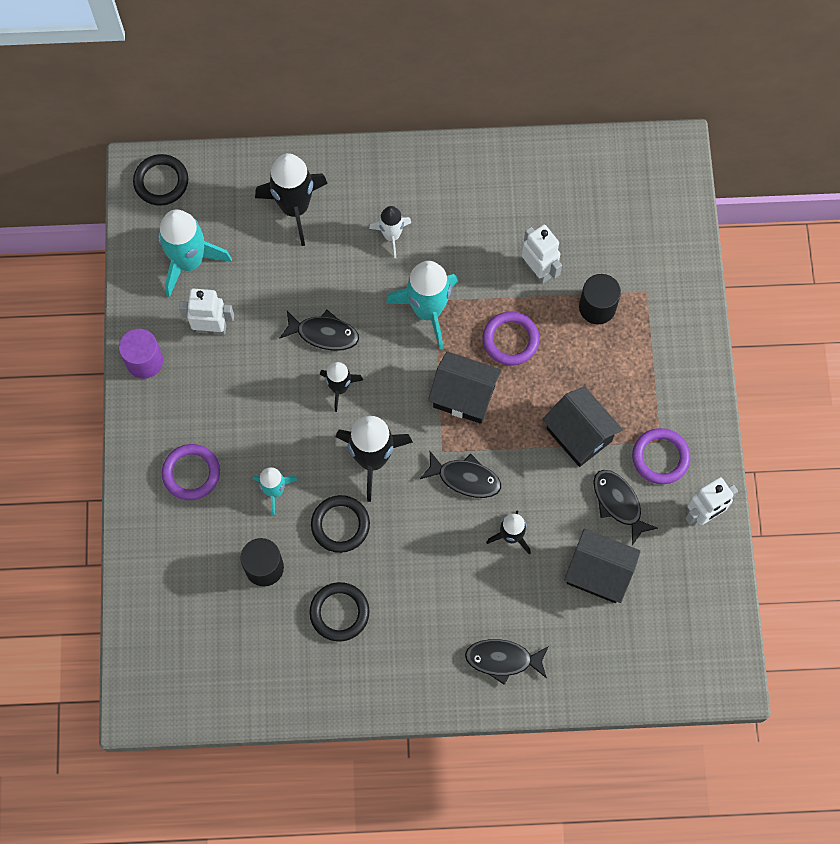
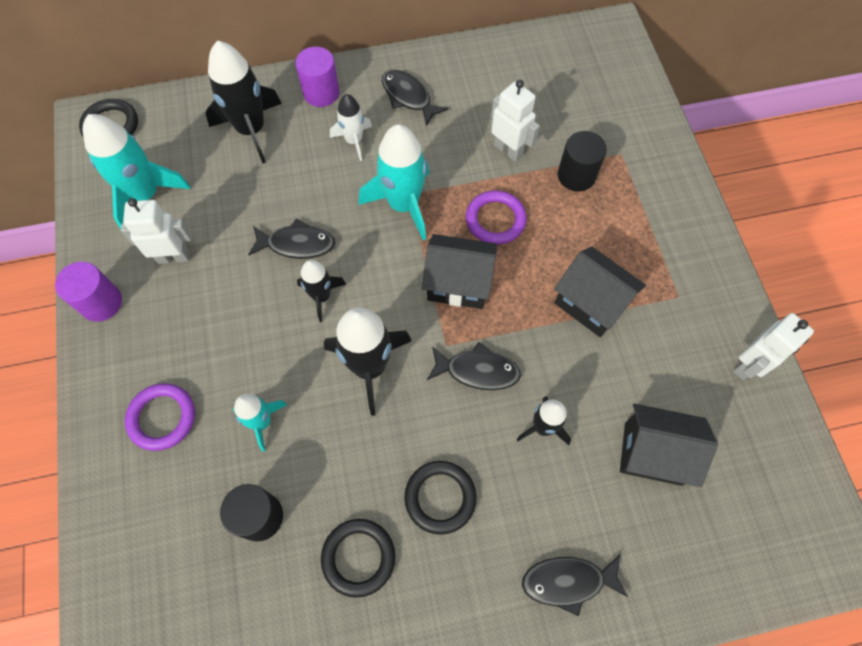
camera: 10 degrees left, 5 degrees down
black ring [311,495,370,553] -> black ring moved to [404,461,477,535]
black fish [593,470,658,545] -> black fish moved to [382,70,448,126]
purple ring [632,428,691,484] -> none
none -> purple cylinder [295,47,340,107]

